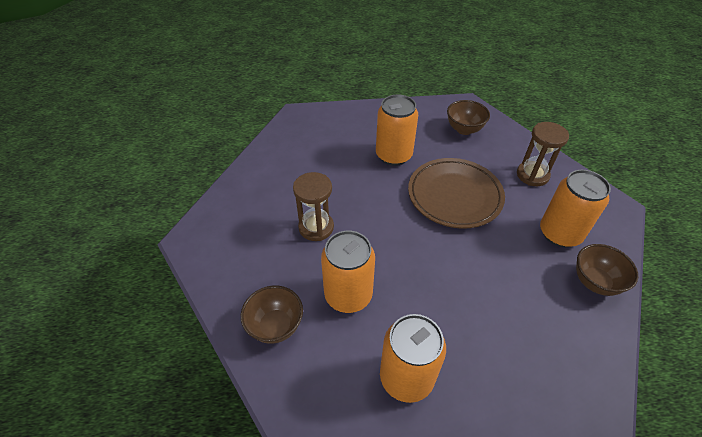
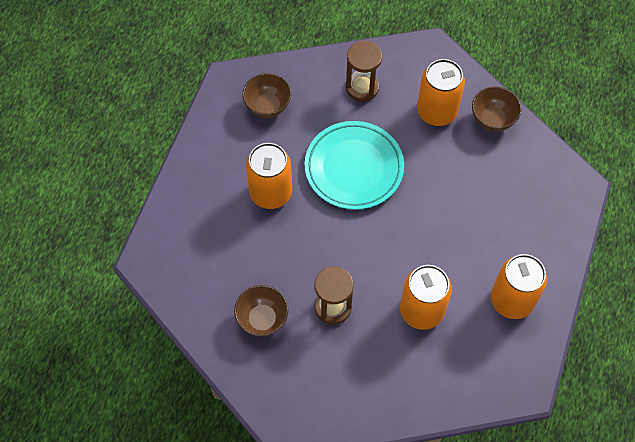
camera: 65 degrees left, 15 degrees up
brown bowl [241,286,303,344] -> brown bowl moved to [234,285,288,337]
brown plate [408,158,505,229] -> turquoise plate [304,121,404,210]

